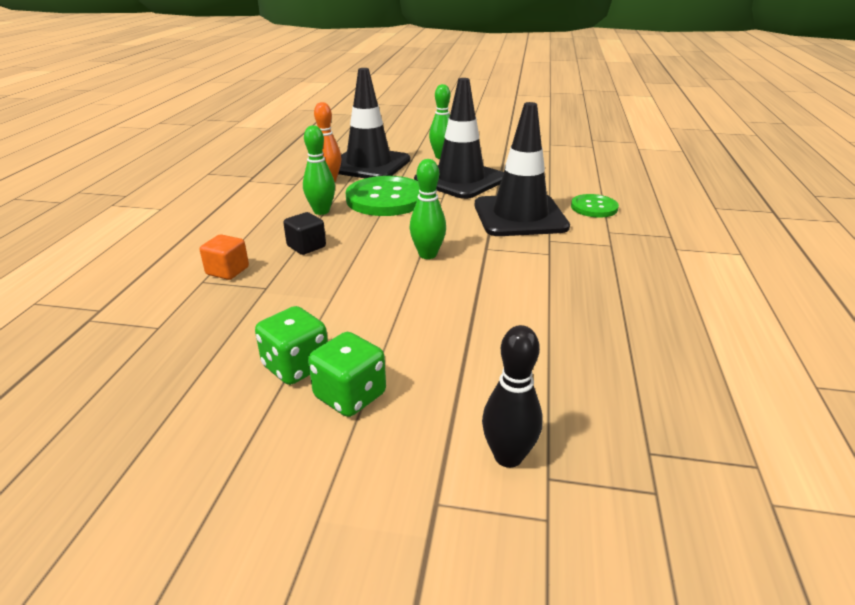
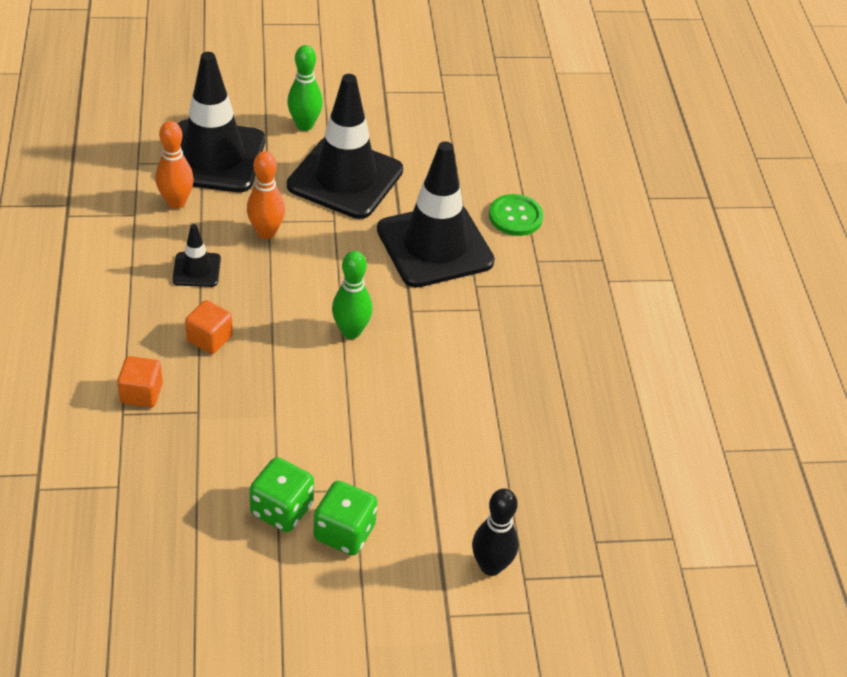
camera: 20 degrees left, 15 degrees up
black cube [283,212,326,255] -> orange cube [185,300,233,354]
green bowling pin [303,125,335,215] -> black traffic cone [172,224,221,287]
green button [346,176,420,216] -> orange bowling pin [247,151,285,239]

